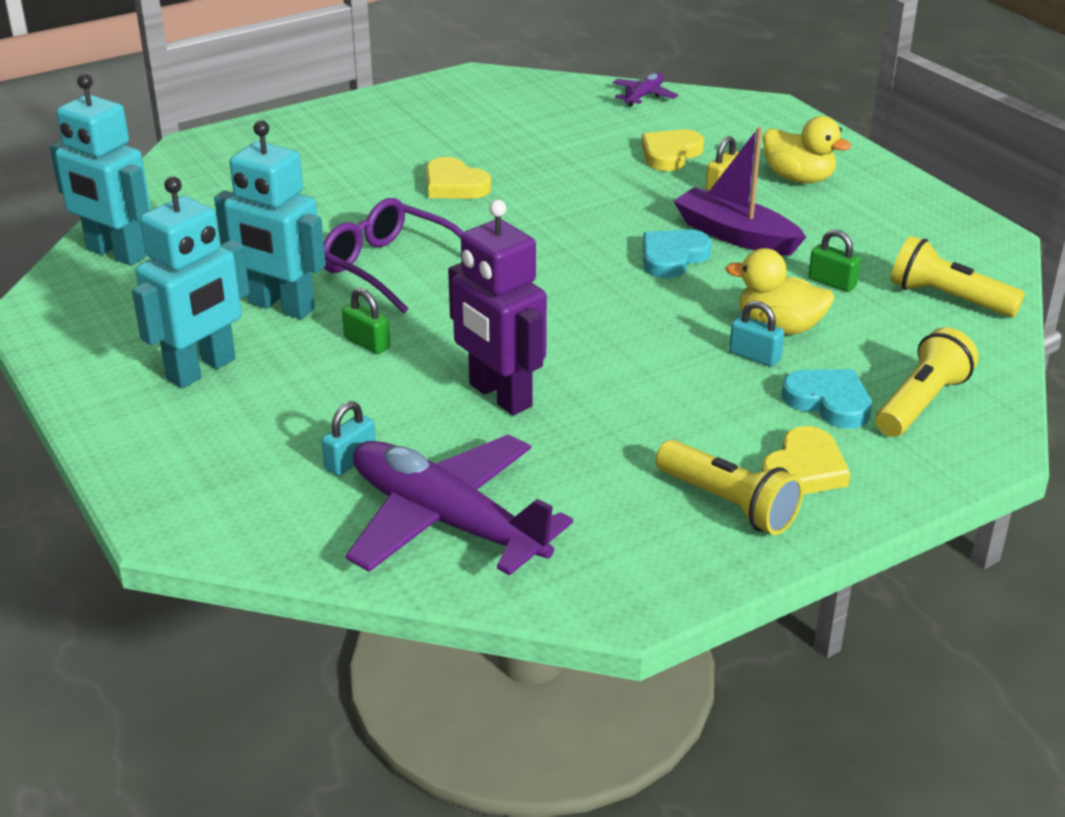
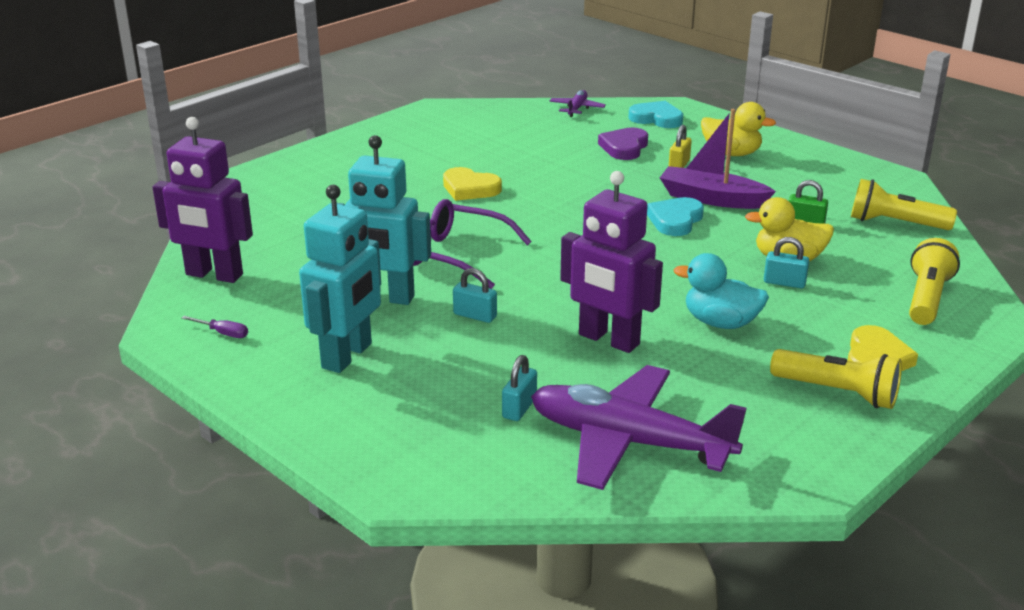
camera: 15 degrees left, 5 degrees down
turquoise robot [50,74,150,266] -> purple robot [153,117,253,283]
green padlock [342,288,390,354] -> turquoise padlock [453,268,497,323]
yellow heart [641,129,704,171] -> purple heart [598,127,648,160]
turquoise heart [782,369,872,429] -> turquoise heart moved to [628,101,683,128]
none -> purple screwdriver [182,316,248,338]
none -> turquoise duck [673,253,769,329]

